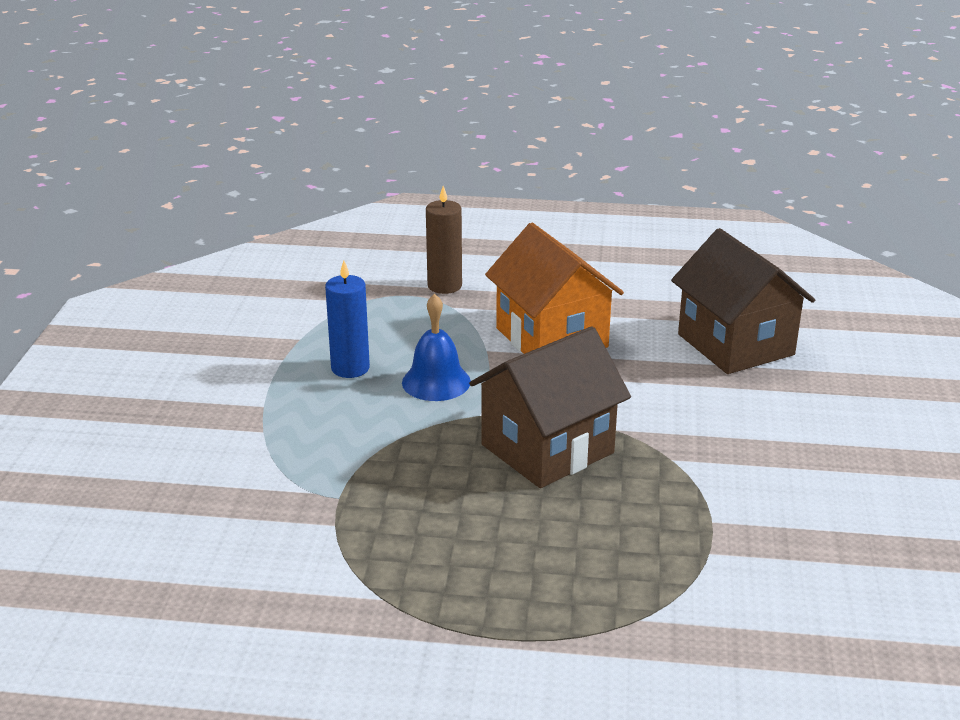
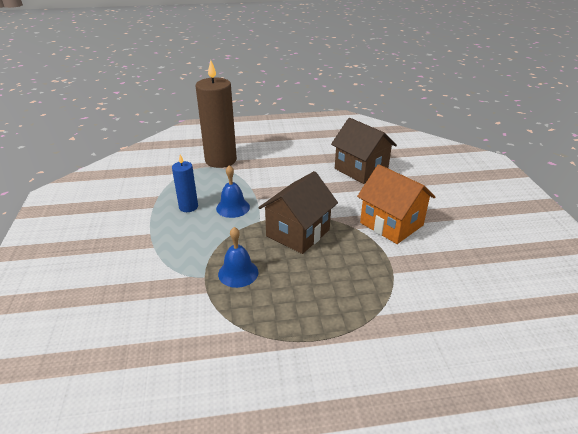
camera: 15 degrees left, 5 degrees up
brown candle [426,186,462,294] -> brown candle [196,60,237,168], size x1.94
orange house [485,223,624,354] -> orange house moved to [357,164,436,244]
none -> blue bell [218,227,258,288]

